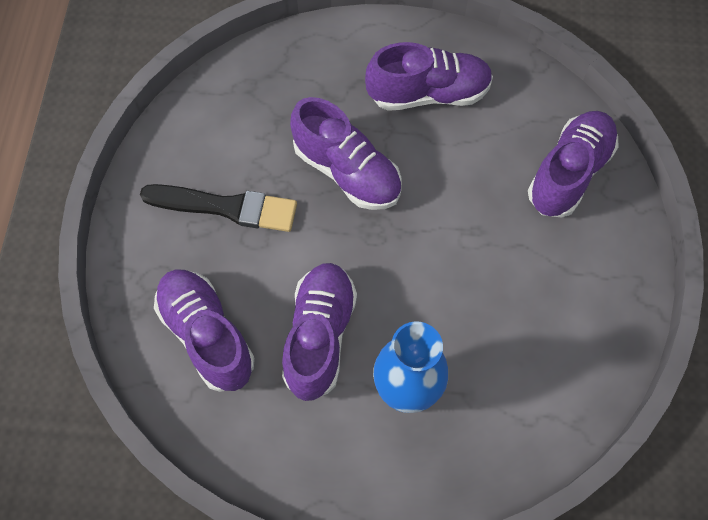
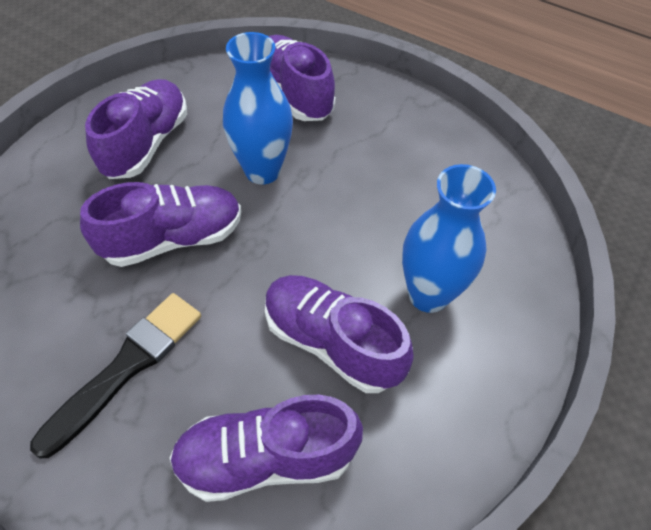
camera: 65 degrees left, 10 degrees down
none -> blue vase [223,32,293,185]

